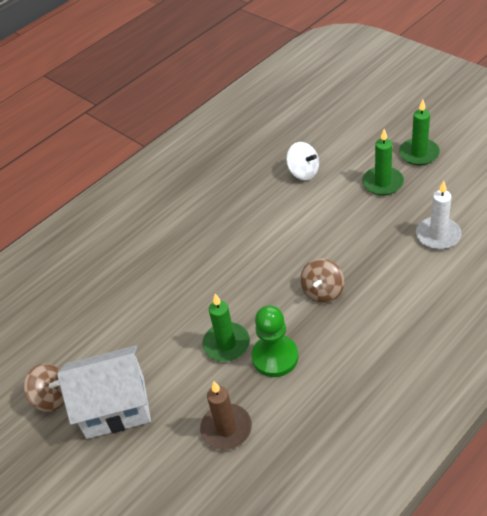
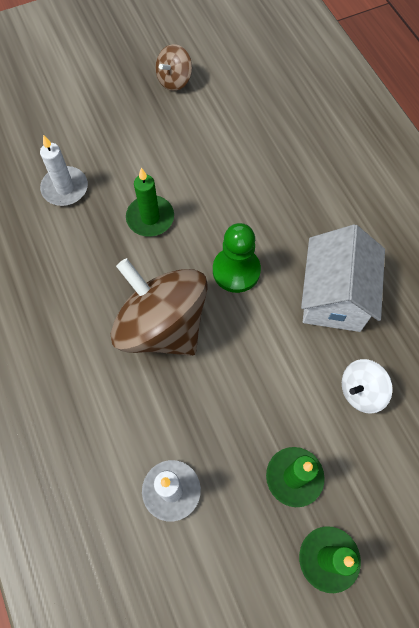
camera: 105 degrees right, 20 degrees up
white house [57,345,151,439] -> white house moved to [301,225,385,332]
brown candle [200,381,252,450] -> white candle [40,135,88,206]
green pawn [251,306,298,377] -> green pawn moved to [213,223,261,293]
brown spinning top [300,258,344,303] -> brown spinning top [111,258,208,356], size x2.12

